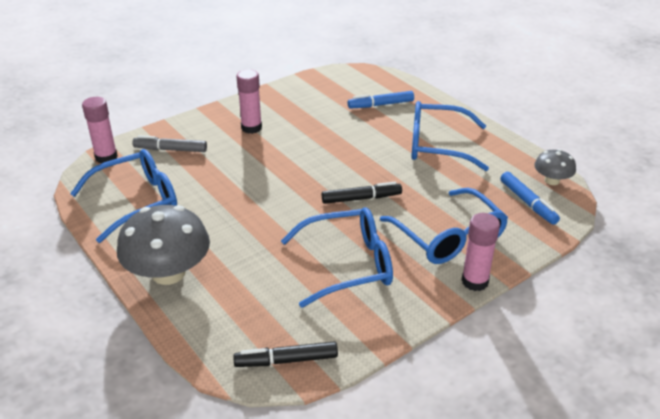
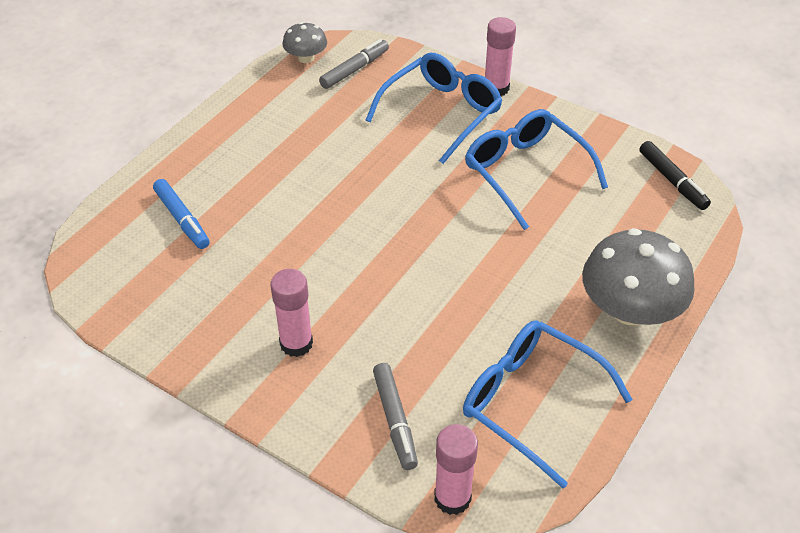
camera: 110 degrees left, 10 degrees up
black marker [322,182,402,204] -> none
blue glasses [411,101,489,171] -> none
blue marker [500,172,560,225] -> grey marker [319,39,389,89]

